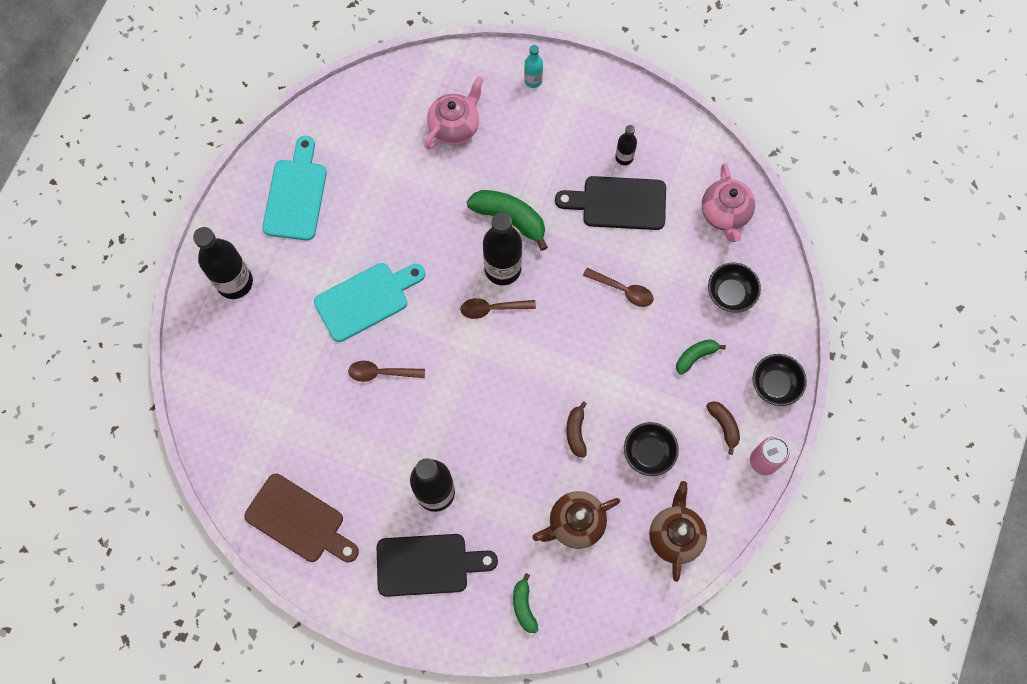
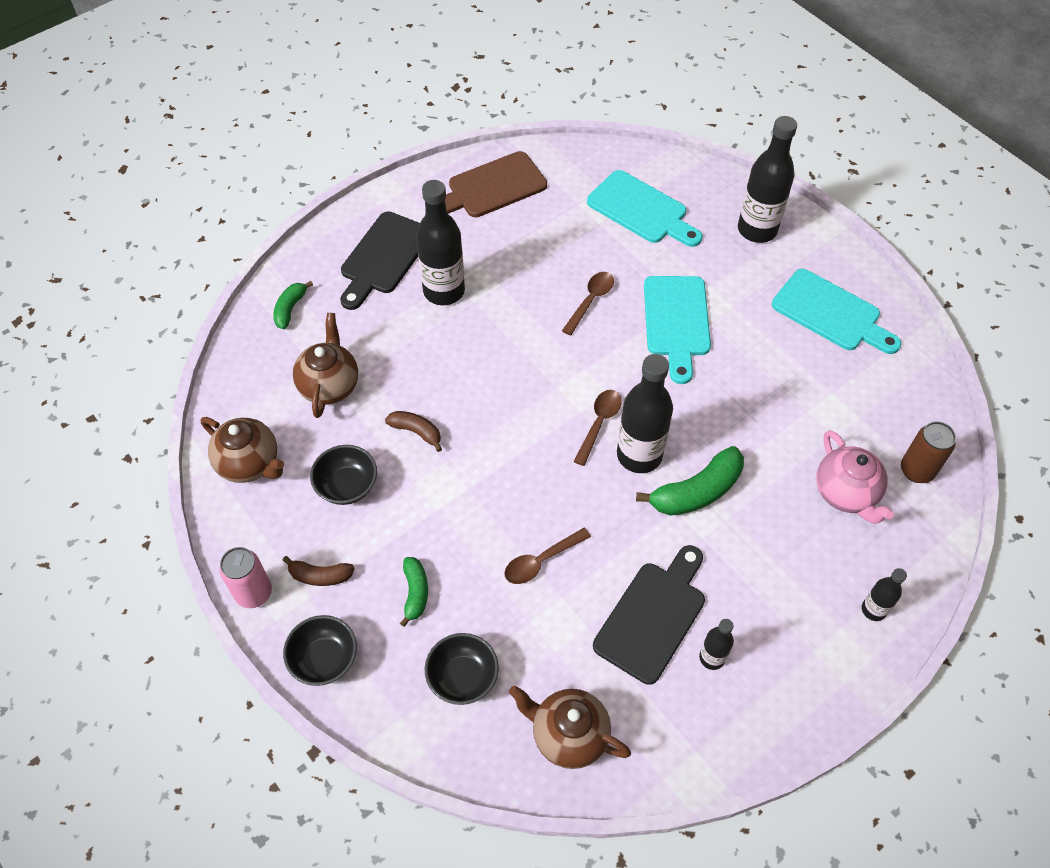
camera: 120 degrees right, 15 degrees down
green banana [513,573,538,633] -> green banana turned 90 degrees counterclockwise [273,281,313,329]
turquoise bottle [524,45,543,88] -> black bottle [862,568,907,621]
pink teapot [702,163,755,242] -> brown teapot [509,686,631,769]
none -> turquoise cutting board [587,170,702,247]
none -> brown can [901,421,956,483]

